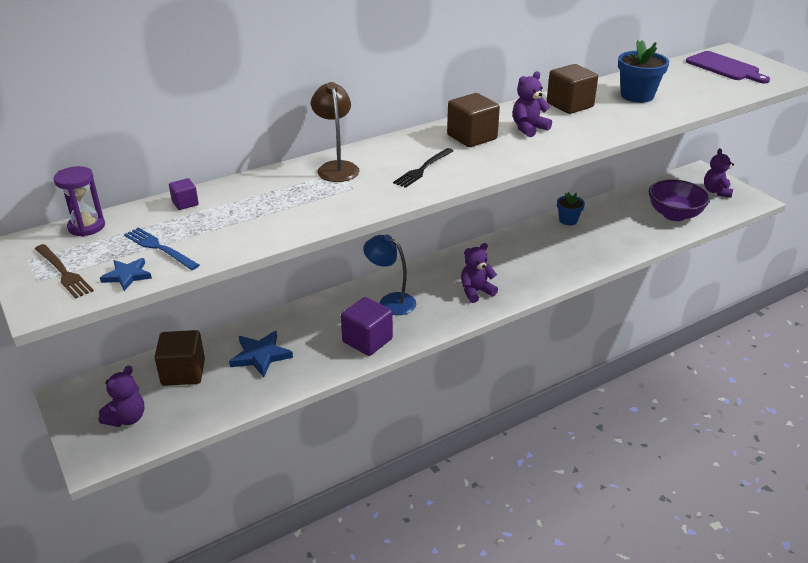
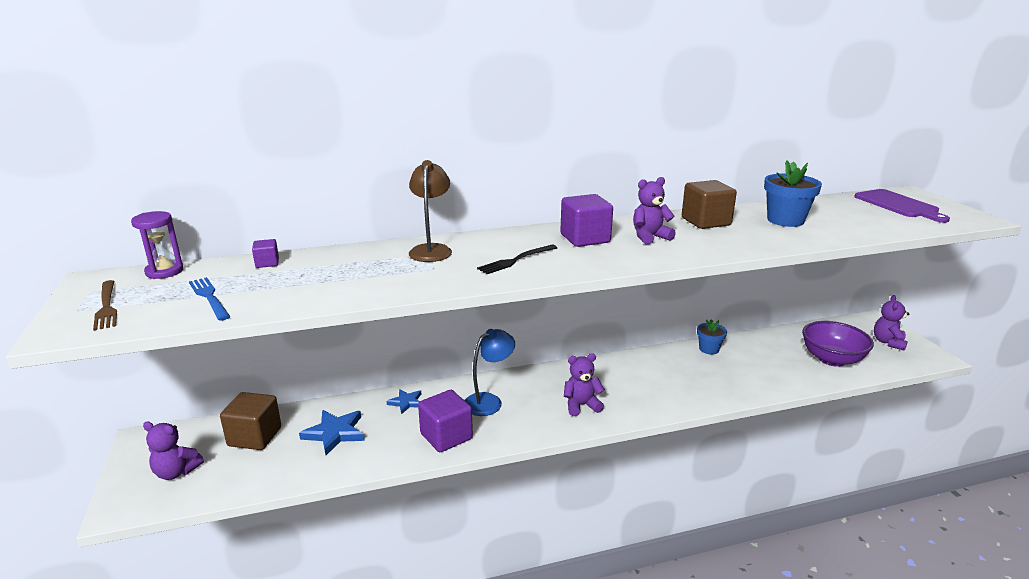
camera: 15 degrees right, 10 degrees down
purple teddy bear [99,366,144,427] -> purple teddy bear turned 60 degrees clockwise [143,422,204,480]
blue star [100,258,152,291] -> blue star moved to [387,389,421,414]
blue lamp [363,235,416,315] -> blue lamp turned 90 degrees clockwise [464,329,515,416]
brown cube [447,93,500,147] -> purple cube [560,194,613,247]

